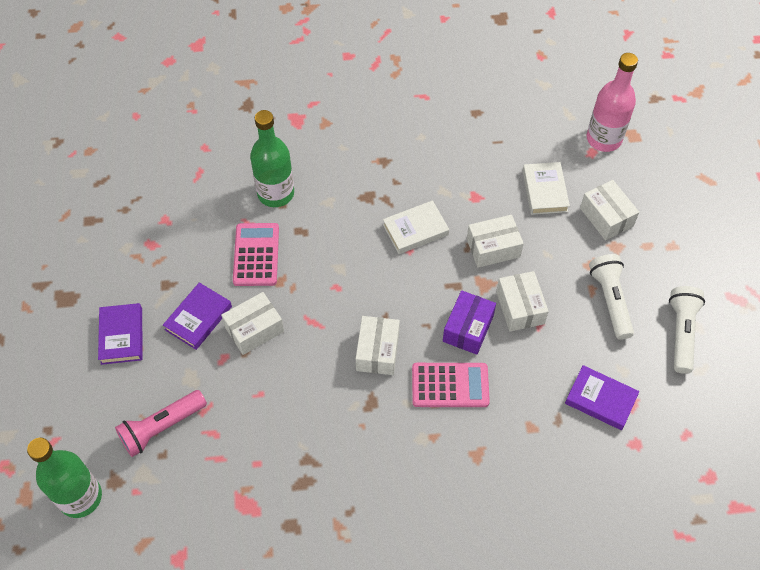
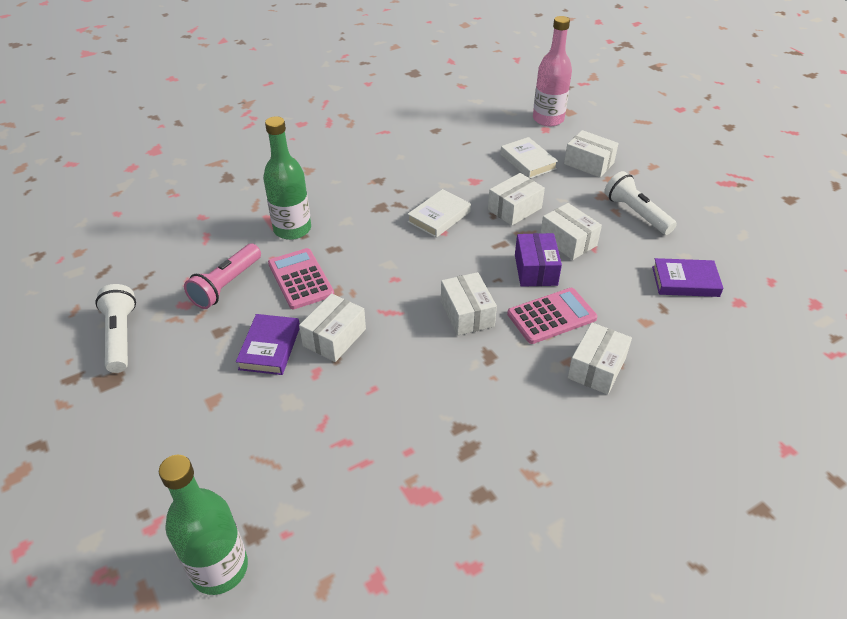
camera: 25 degrees left, 15 degrees down
purple book [98,303,142,365] -> none
pink flashlight [115,390,207,457] -> pink flashlight moved to [184,244,261,309]
white flashlight [669,286,705,374] -> white flashlight moved to [95,284,136,373]
none -> white box [567,322,632,395]

